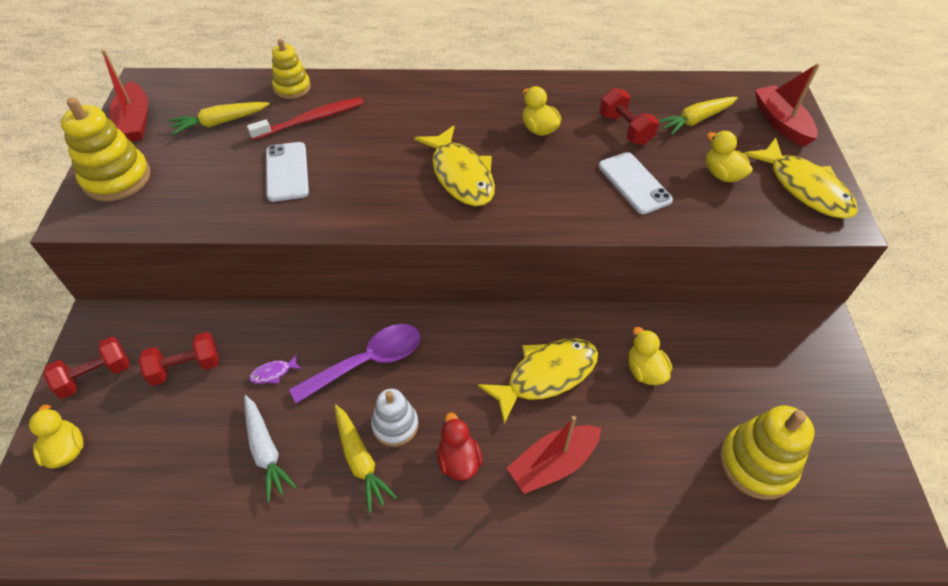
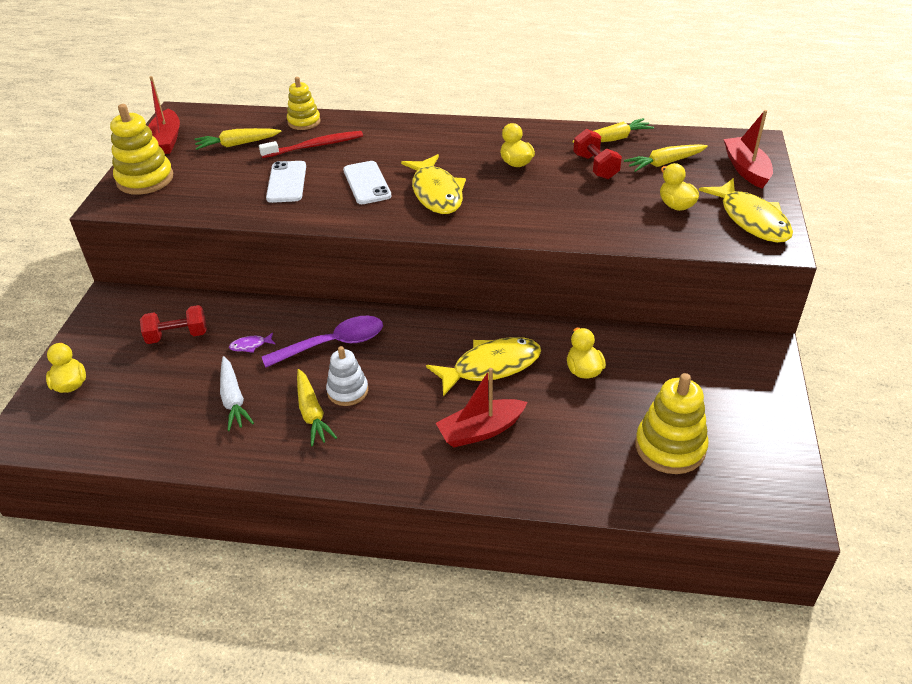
camera: 10 degrees right, 10 degrees down
red dumbbell [43,336,129,399] -> none
red duck [437,412,482,481] -> none
white phone [599,152,673,214] -> white phone moved to [343,161,392,204]
none -> yellow carrot [572,118,654,143]

